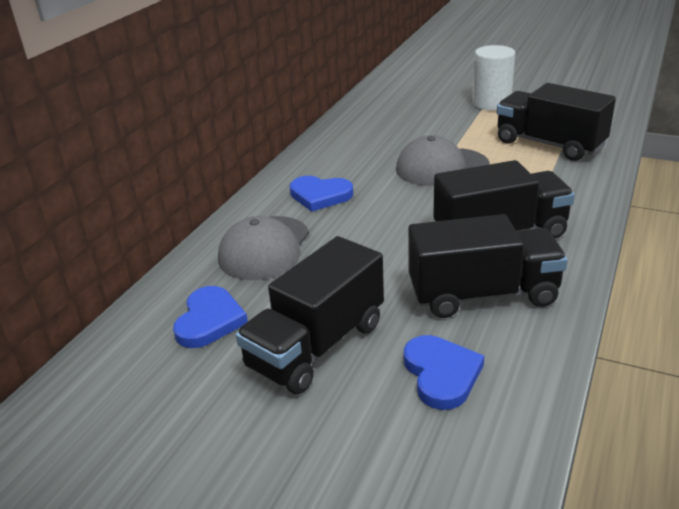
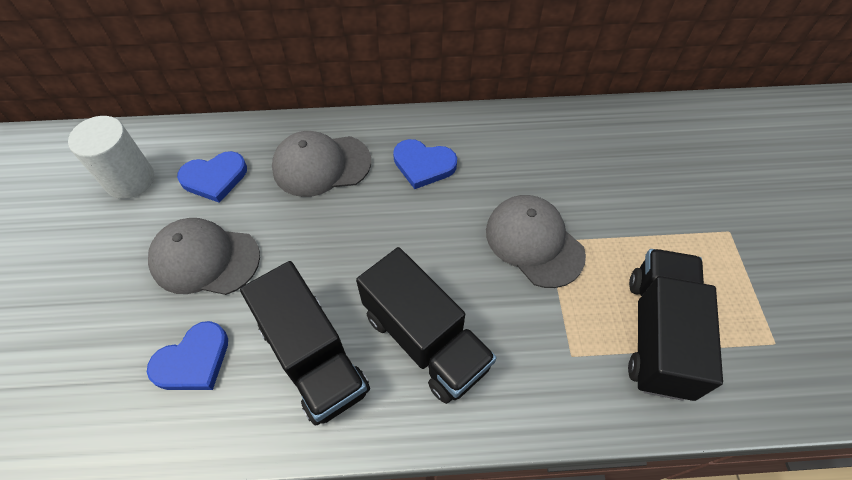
camera: 60 degrees right, 25 degrees up
black truck [235,236,384,394] -> grey cap [148,218,260,295]
blue heart [290,176,353,212] -> blue heart turned 60 degrees counterclockwise [393,139,457,189]
white cylinder [472,45,515,110] -> white cylinder moved to [68,116,154,199]

